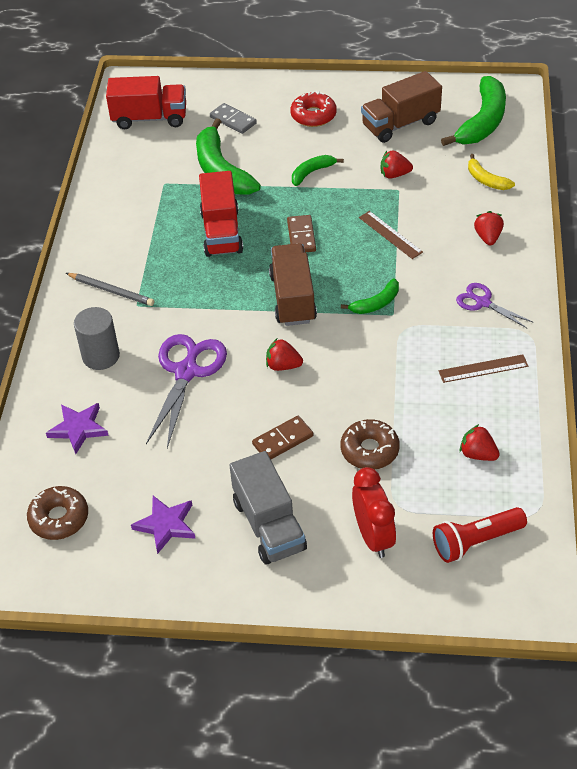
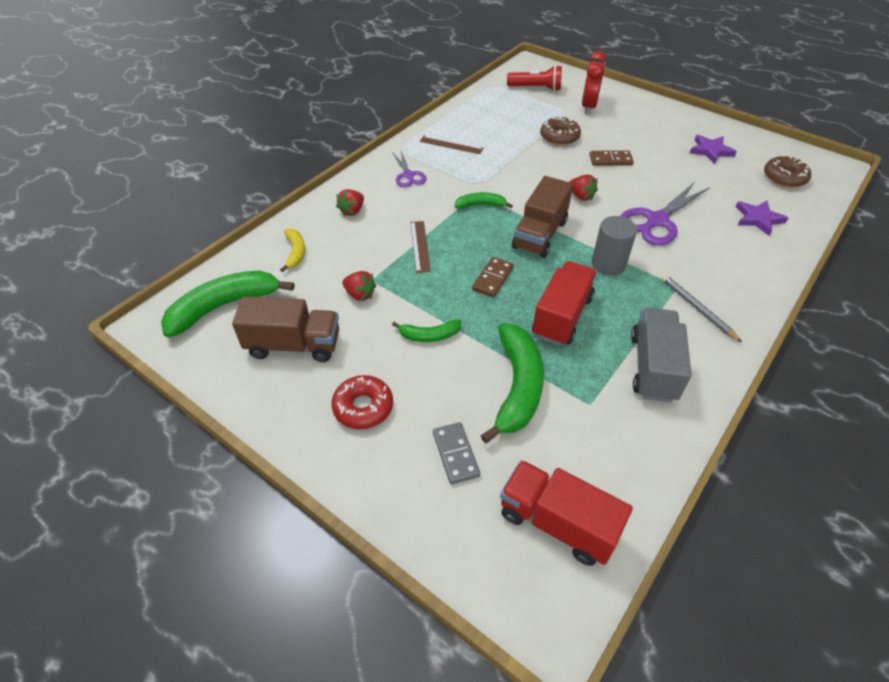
camera: 150 degrees left, 0 degrees up
grey cylinder [74,307,120,370] -> grey cylinder moved to [592,216,637,276]
grey truck [229,451,307,565] -> grey truck moved to [631,308,692,403]
red strawberry [460,424,500,461] -> none

